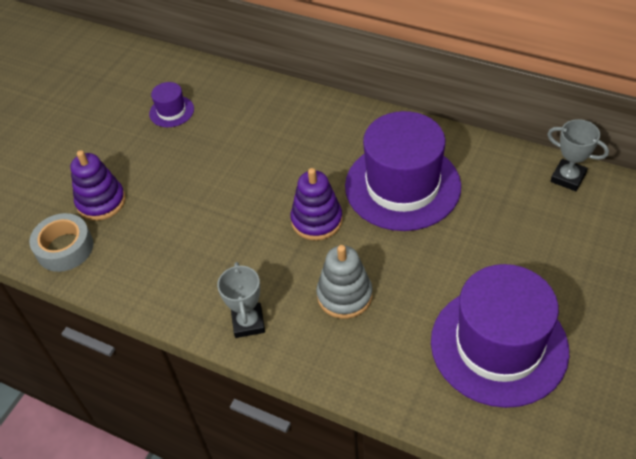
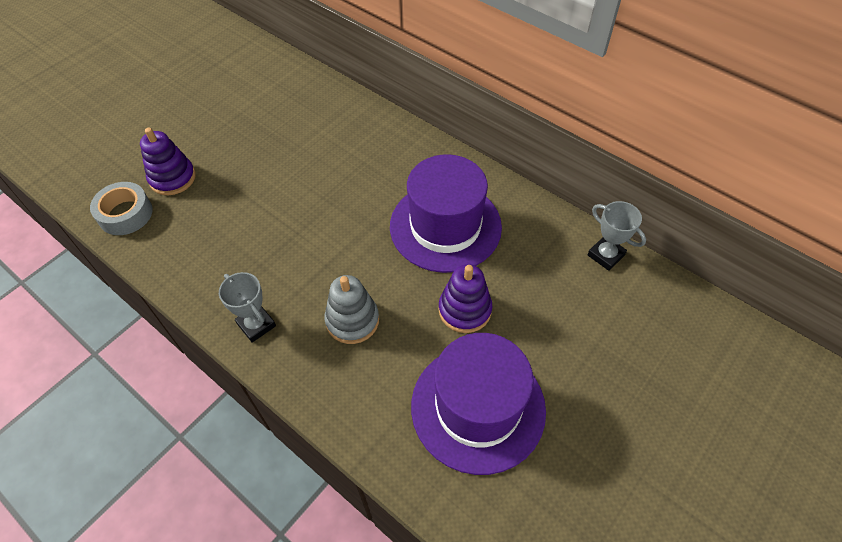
camera: 10 degrees right, 5 degrees up
purple hat [149,82,194,127] -> none
grey trophy [217,262,265,338] -> grey trophy turned 45 degrees counterclockwise [219,272,276,343]
purple stacking toy [291,168,343,241] -> purple stacking toy moved to [438,264,492,333]

